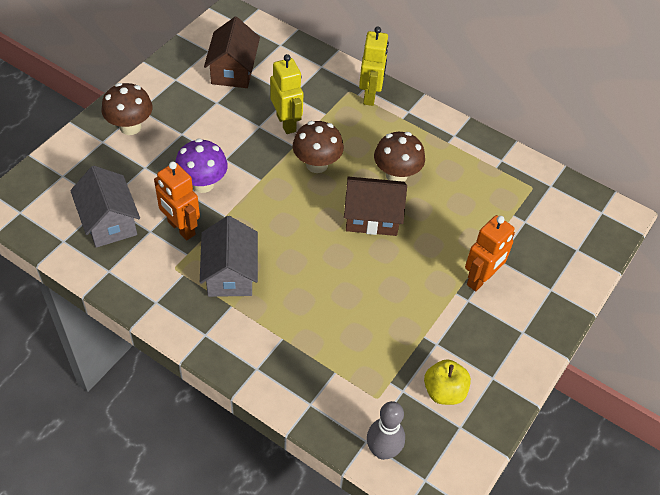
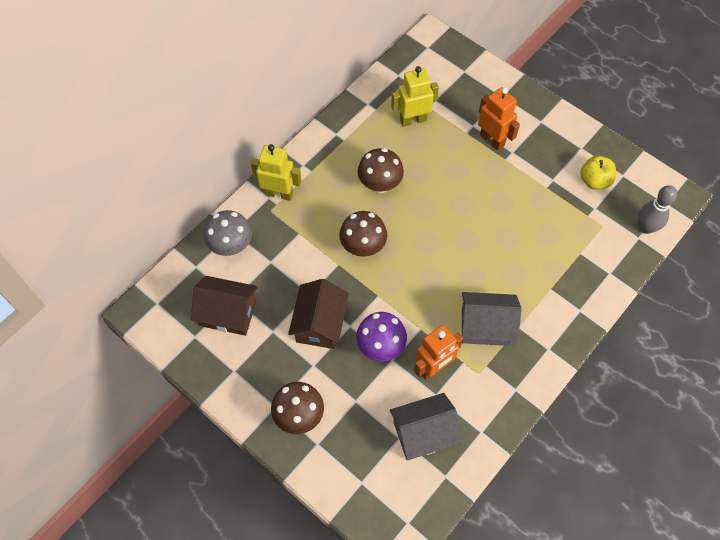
camera: 80 degrees left, 10 degrees up
yellow robot [270,54,303,134] -> yellow robot moved to [391,66,439,127]
brown house [344,177,407,236] -> brown house moved to [288,279,349,349]
none -> grey mushroom [204,210,252,256]

